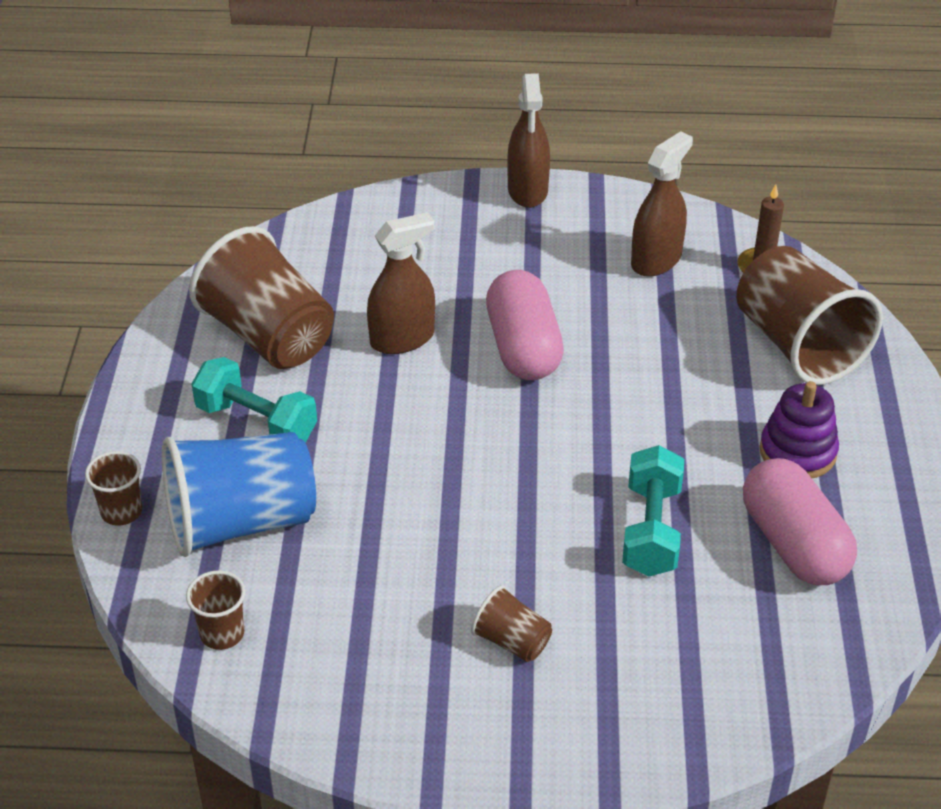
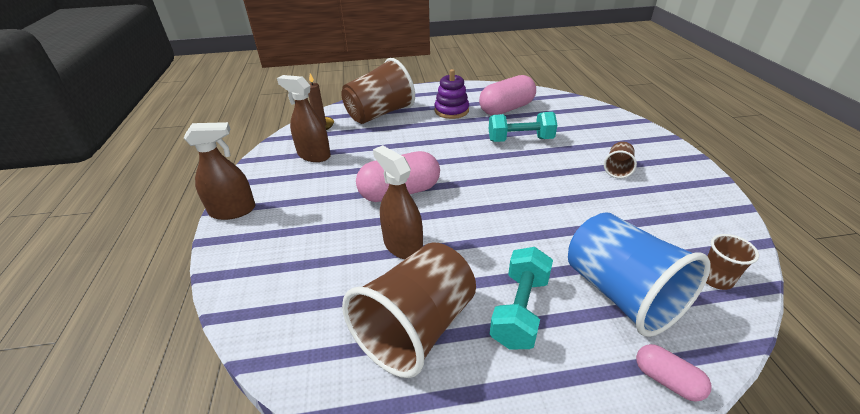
camera: 100 degrees left, 5 degrees down
brown cup [85,451,142,526] -> pink capsule [636,344,712,402]

